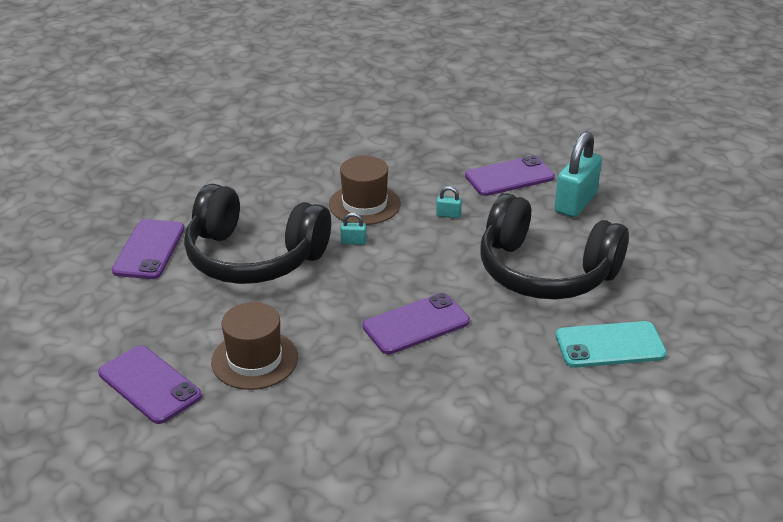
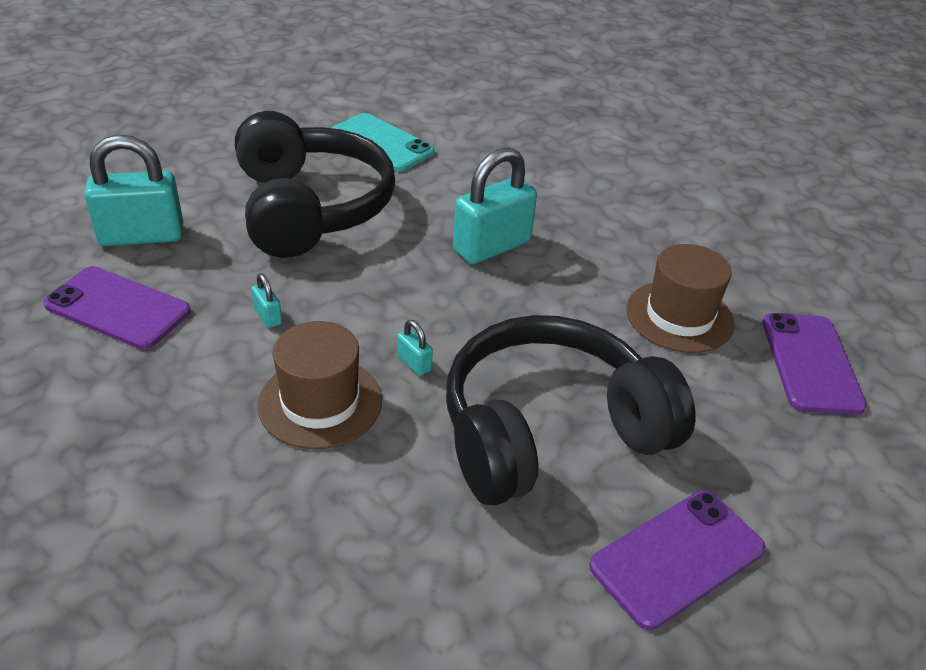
camera: 135 degrees left, 5 degrees up
black headphones [184,184,331,284] -> black headphones turned 90 degrees counterclockwise [446,315,695,505]
purple phone [363,293,470,355] -> turquoise padlock [453,147,537,264]

